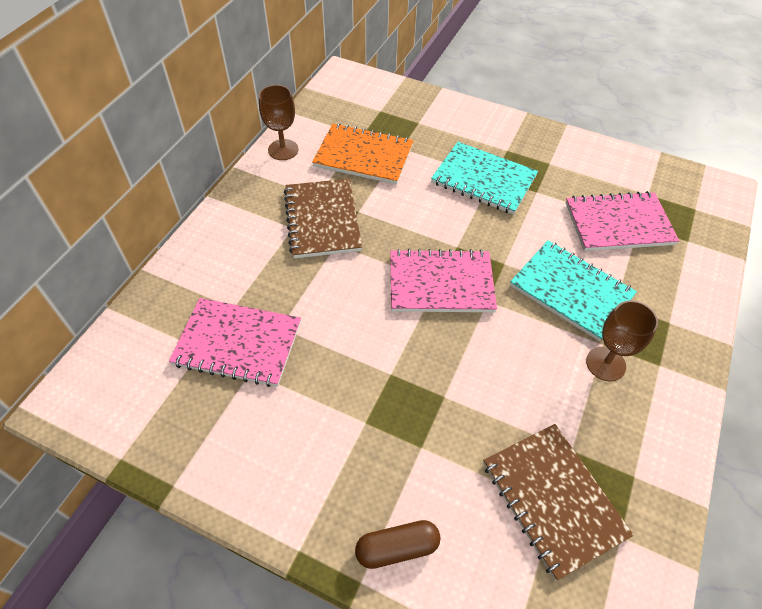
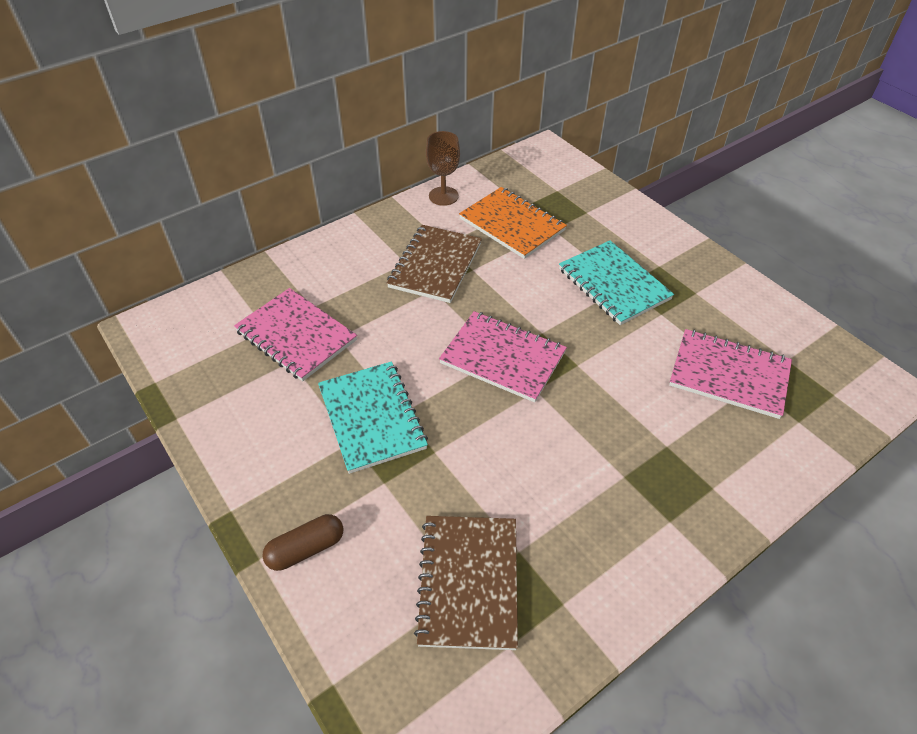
camera: 30 degrees right, 5 degrees down
brown capsule [355,520,441,569] -> brown capsule turned 45 degrees counterclockwise [262,514,343,571]
turquoise notebook [510,240,637,341] -> turquoise notebook moved to [318,361,428,474]
brown goblet [586,300,658,381] -> none

